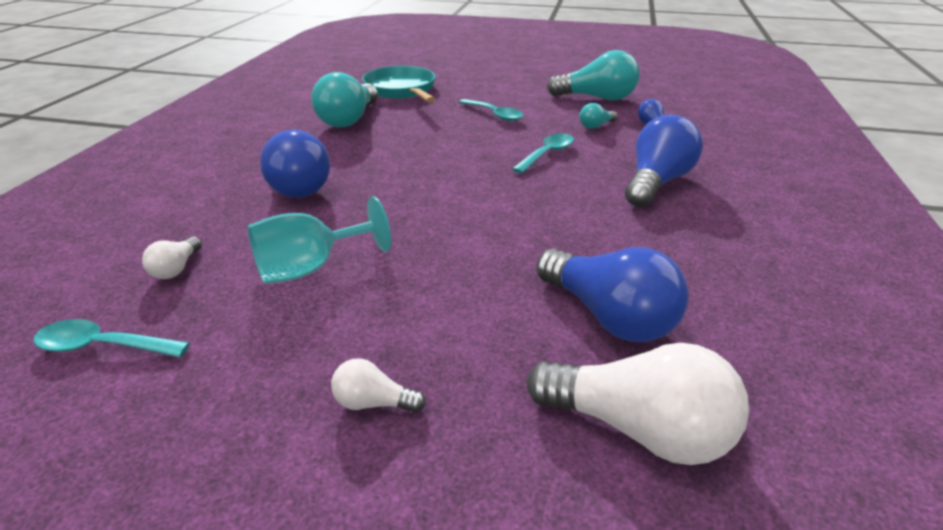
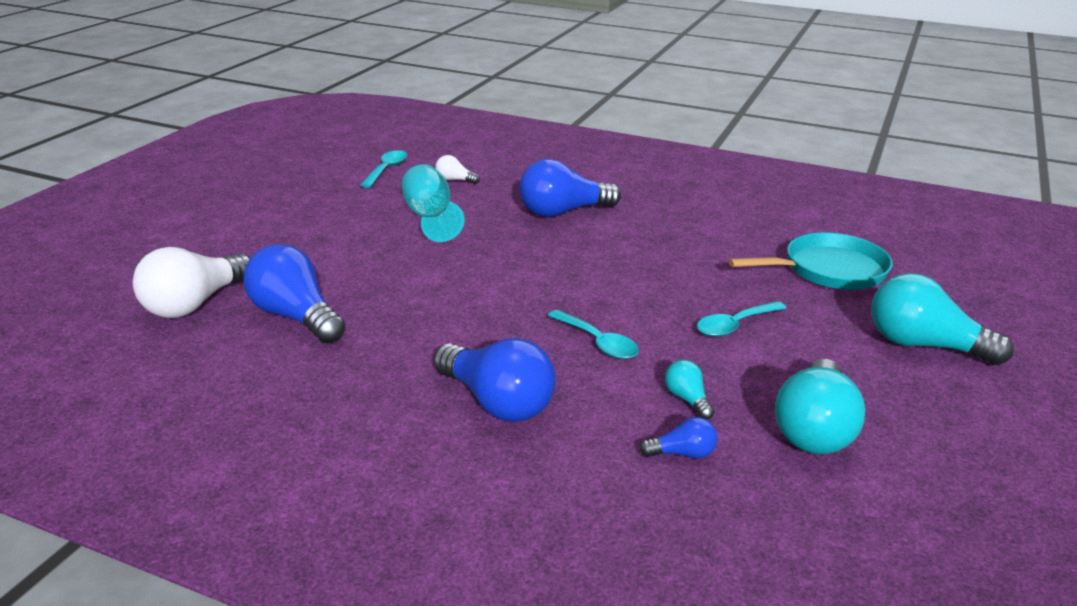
camera: 100 degrees right, 5 degrees down
turquoise light bulb [311,72,378,128] -> turquoise light bulb moved to [871,273,1014,365]
white light bulb [331,358,426,413] -> none
blue light bulb [537,247,689,342] -> blue light bulb turned 75 degrees clockwise [243,244,345,344]

